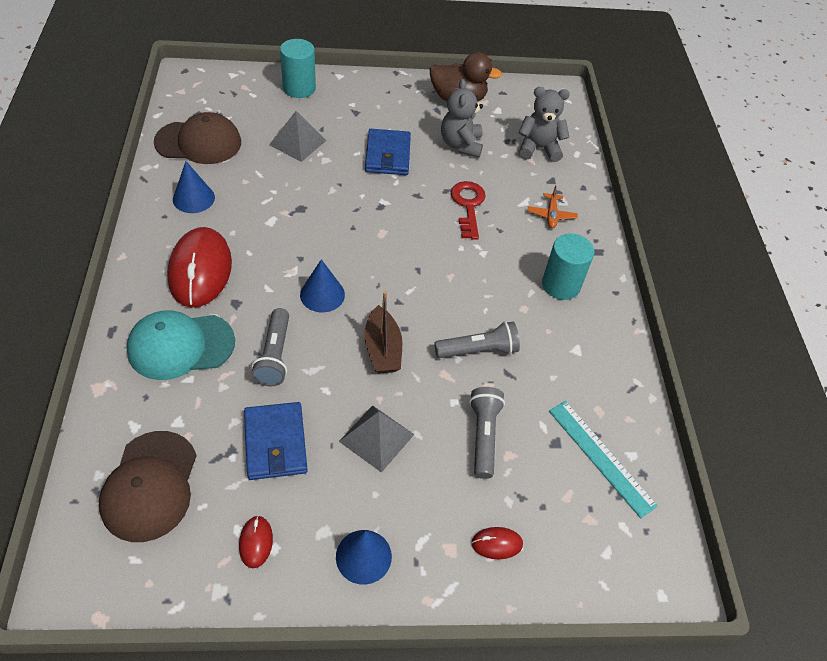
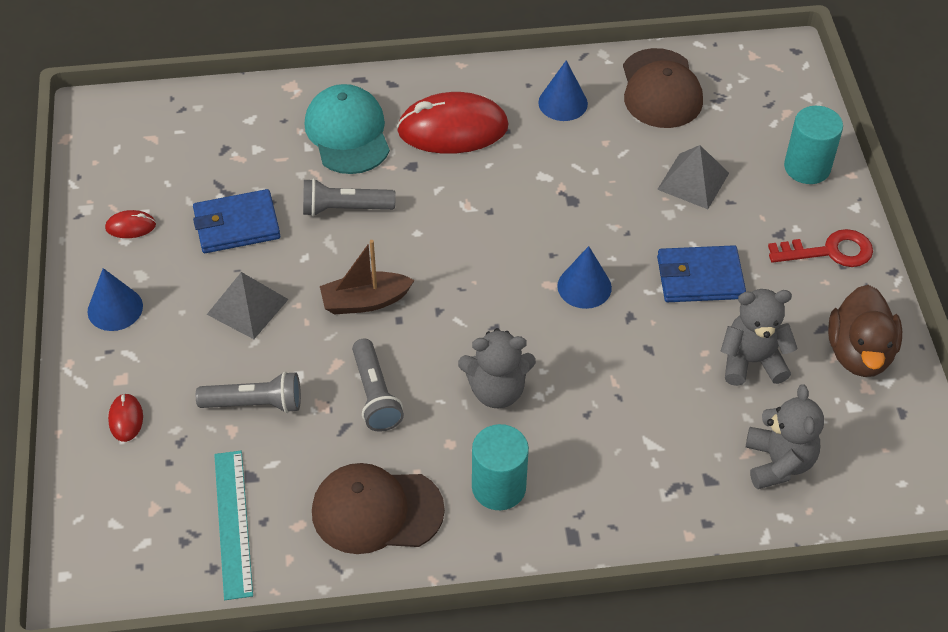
camera: 90 degrees right, 0 degrees up
brown cap [99,431,197,542] -> brown cap moved to [312,463,445,554]
blue cone [300,259,345,312] -> blue cone moved to [557,246,612,309]
red key [451,181,486,240] -> red key moved to [768,229,873,267]
orange plane [528,185,578,228] -> none
turquoise ruler [549,401,658,518] -> turquoise ruler turned 60 degrees counterclockwise [214,451,253,600]
none -> grey teddy bear [458,328,536,408]

